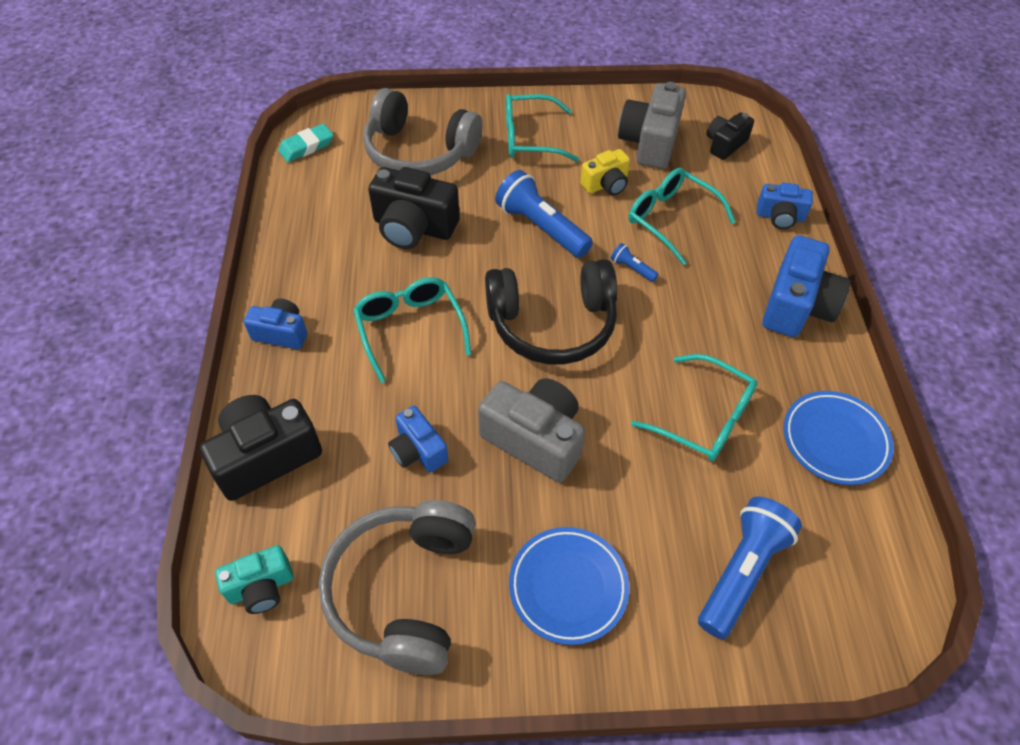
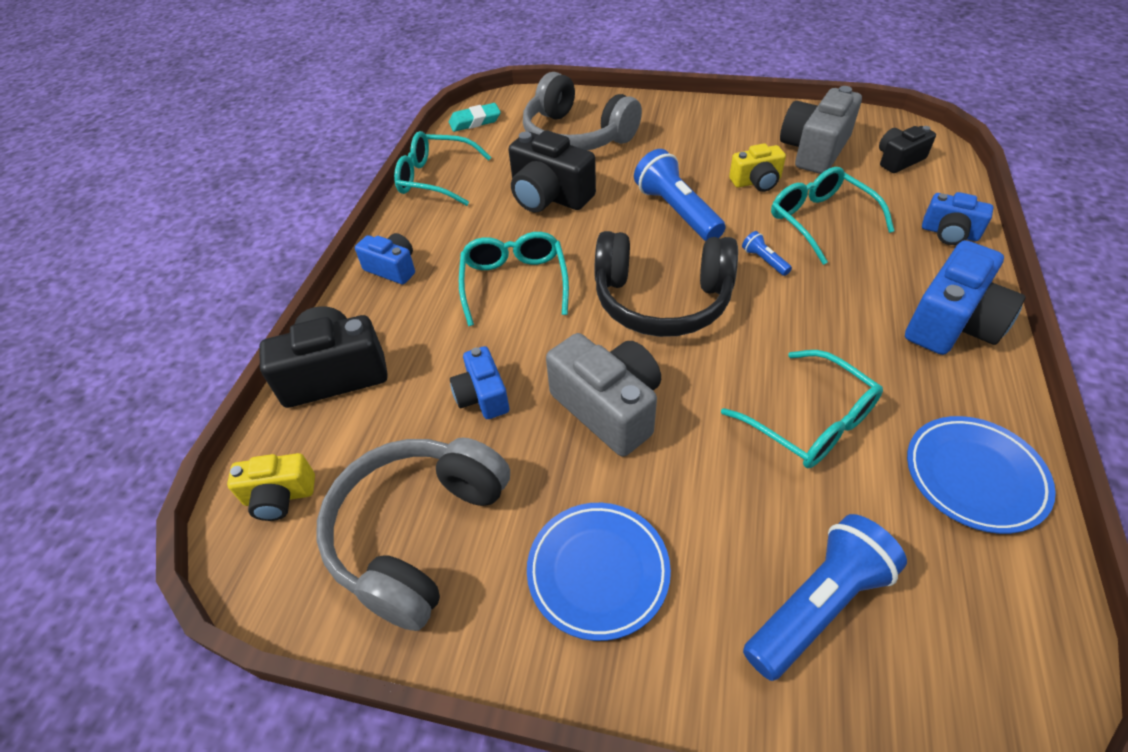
camera: 20 degrees right, 5 degrees down
turquoise camera [215,545,293,614] -> yellow camera [227,453,315,521]
turquoise glasses [506,94,579,162] -> turquoise glasses moved to [394,131,491,206]

